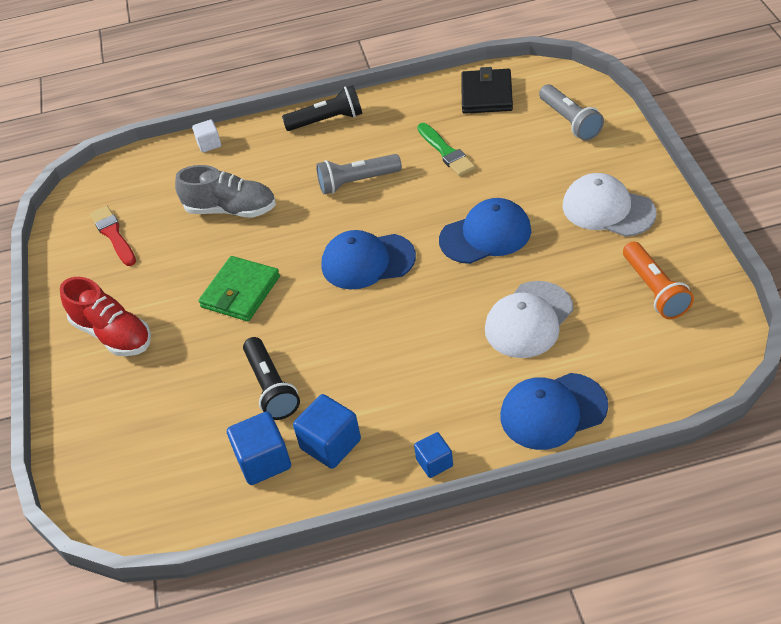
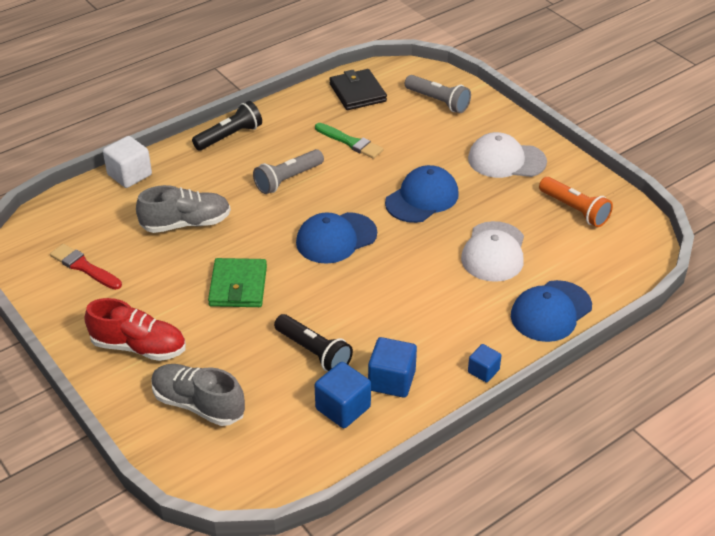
camera: 30 degrees left, 5 degrees down
white cube [192,120,221,153] -> white cube [103,136,152,188], size x1.66
none -> grey shoe [151,364,245,426]

